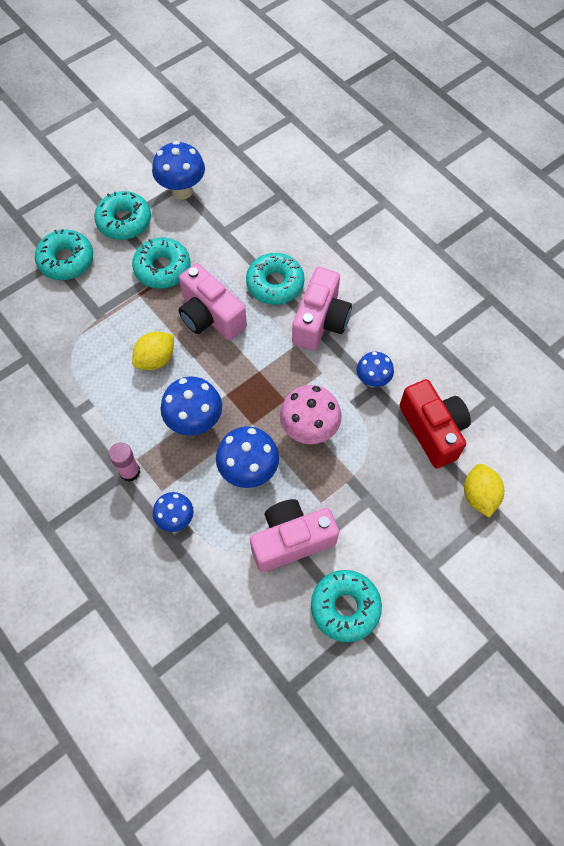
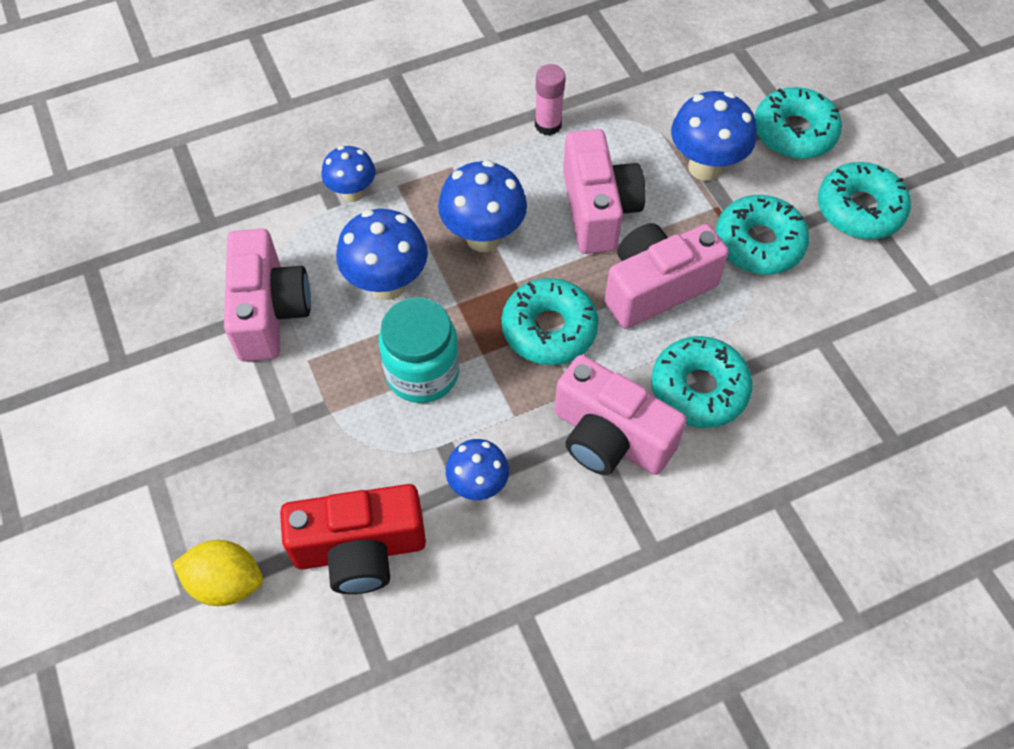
camera: 105 degrees right, 5 degrees down
pink glue stick [109,443,140,482] -> pink glue stick moved to [535,64,565,135]
yellow lemon [132,332,174,370] -> pink camera [563,129,646,254]
blue mushroom [152,141,205,200] -> blue mushroom moved to [671,91,757,181]
pink mushroom [280,385,342,444] -> turquoise jar [379,297,459,403]
turquoise donut [311,570,382,642] -> turquoise donut moved to [502,278,599,365]

